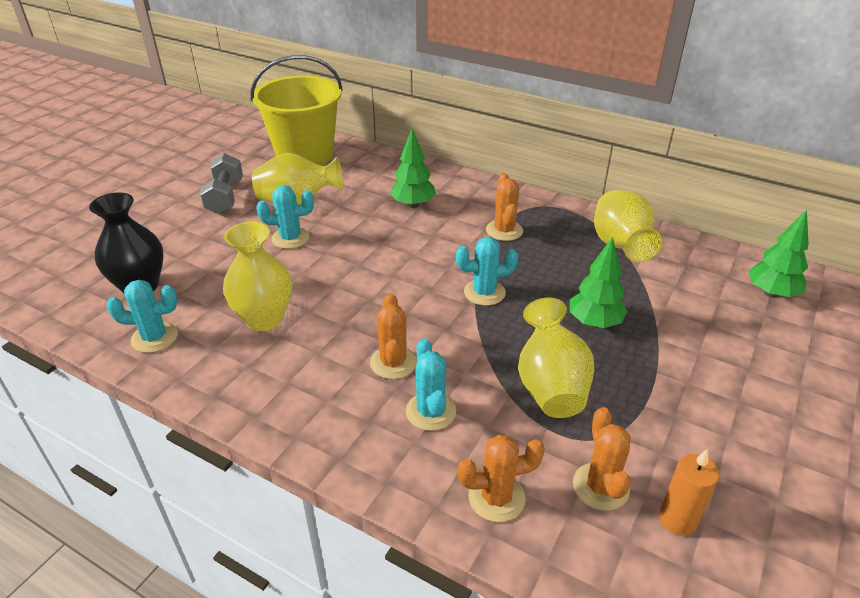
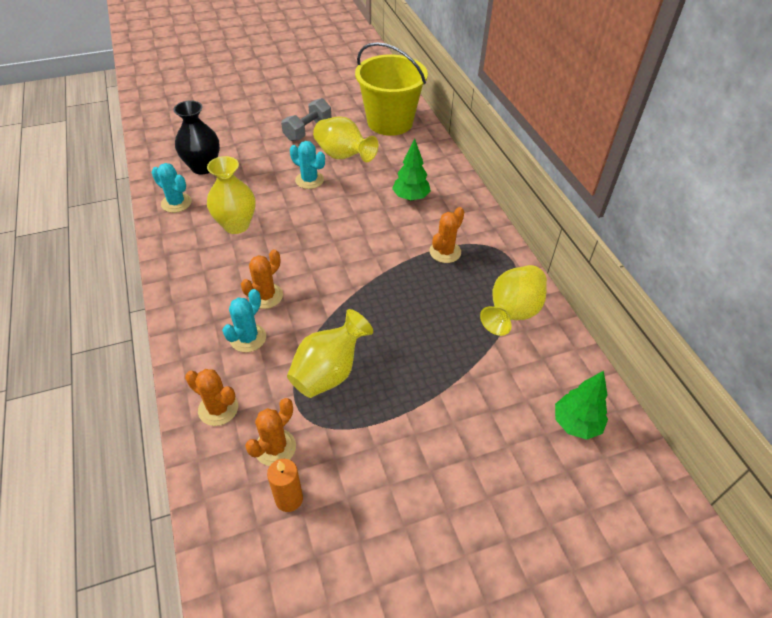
camera: 40 degrees right, 10 degrees up
turquoise cactus [456,237,518,306] -> none
green tree [570,237,628,328] -> none

